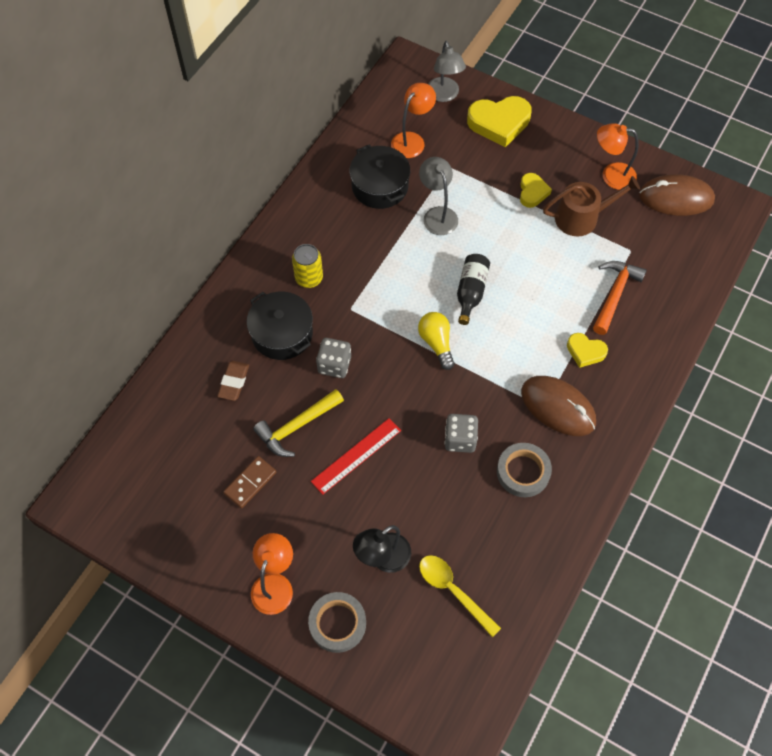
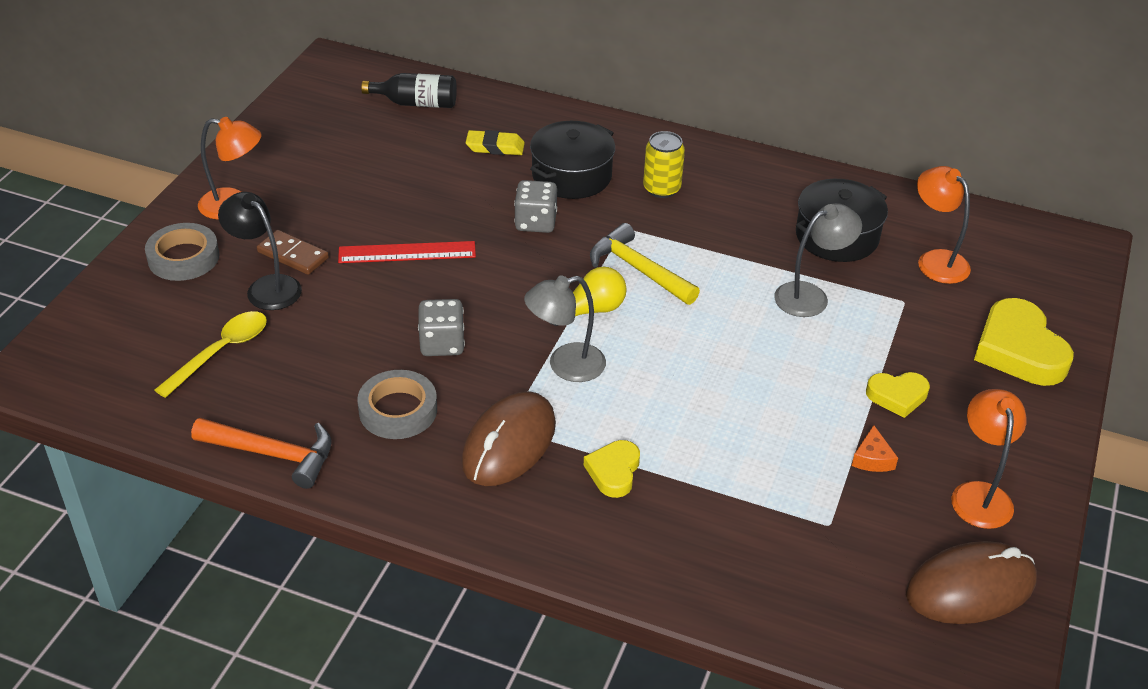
camera: 80 degrees right, 20 degrees down
brown eraser [217,361,249,401] -> yellow eraser [466,130,525,155]
brown domino [223,456,276,508] -> brown domino moved to [257,230,329,275]
yellow hammer [253,389,344,457] -> yellow hammer moved to [590,223,700,305]
red ruler [311,418,401,495] -> red ruler turned 45 degrees counterclockwise [338,241,476,263]
orange lamp [391,83,436,158] -> orange lamp turned 150 degrees counterclockwise [917,166,971,284]
grey lamp [428,41,466,102] -> grey lamp moved to [524,276,606,382]
black bottle [457,254,490,325] -> black bottle moved to [361,73,457,108]
brown watering can [543,176,640,237] -> orange cheese [852,425,898,472]
orange hammer [593,261,647,335] -> orange hammer moved to [191,418,331,489]
brown mouse [639,174,715,216] -> brown mouse turned 75 degrees clockwise [906,541,1037,624]

